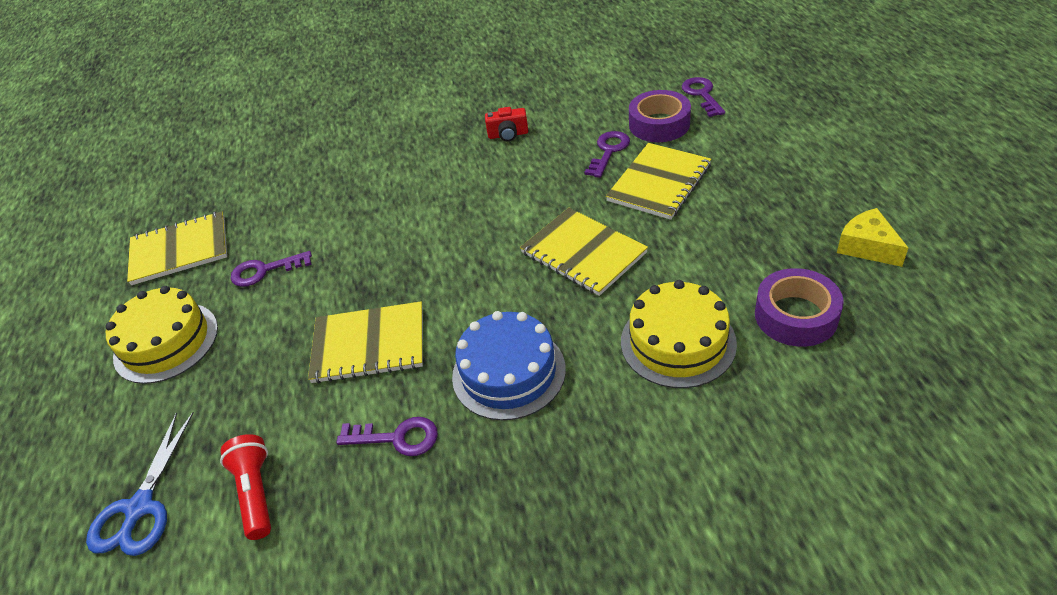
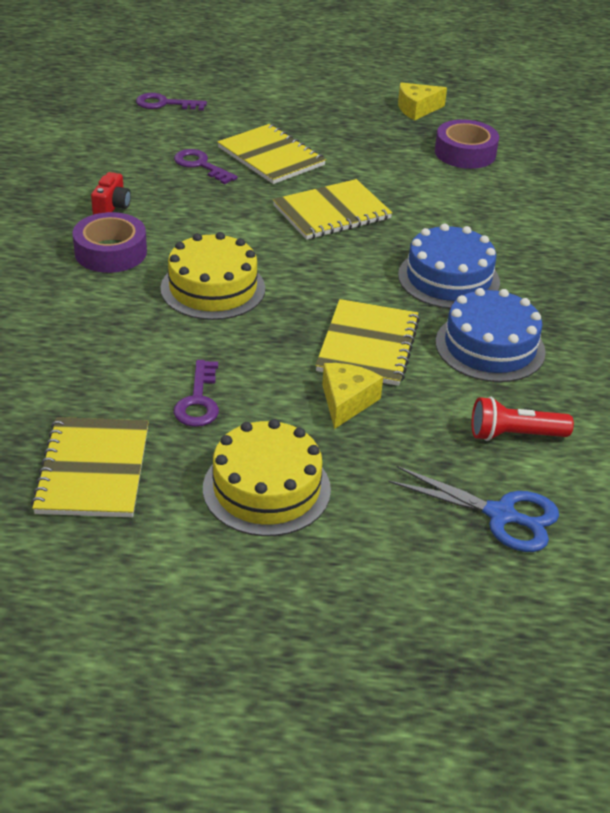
camera: 80 degrees left, 5 degrees down
purple key [336,417,438,456] -> blue cake [436,288,546,382]
yellow cake [621,280,737,388] -> yellow cake moved to [160,232,265,320]
purple tape [629,90,691,142] -> purple tape moved to [72,212,147,273]
none -> yellow cheese [322,363,383,429]

